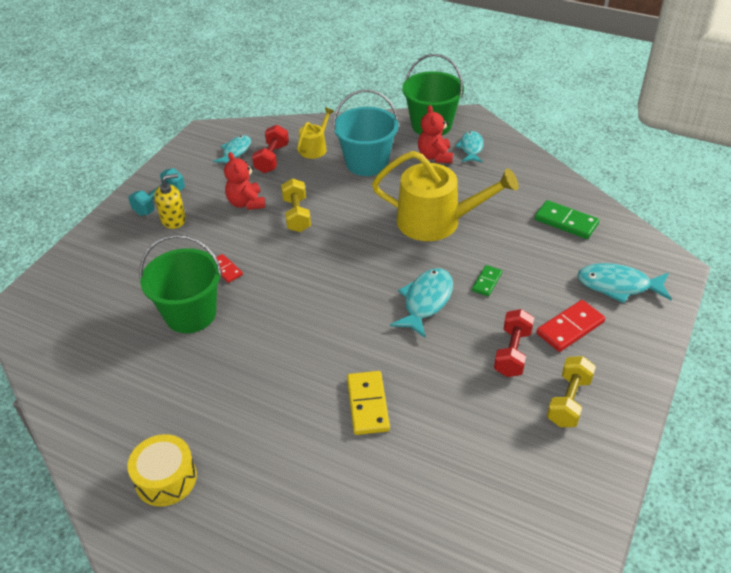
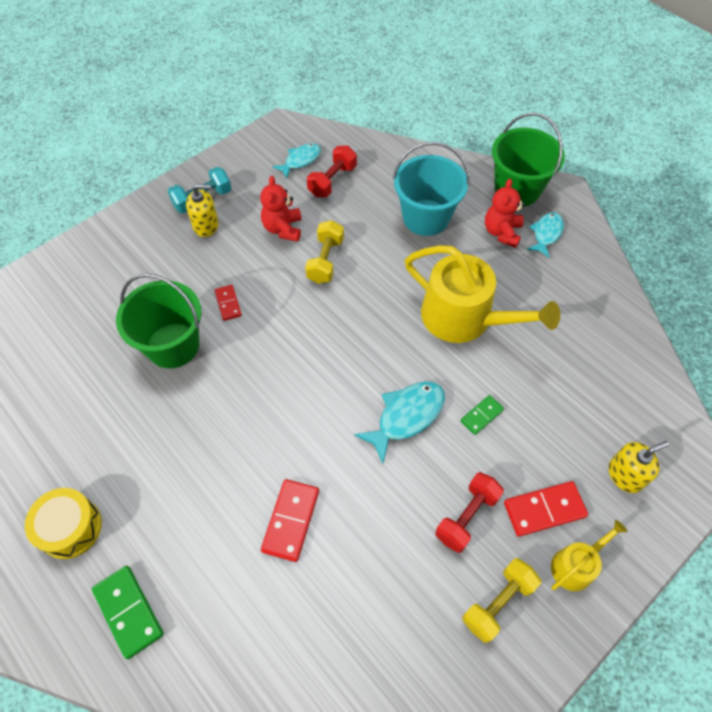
camera: 20 degrees right, 15 degrees up
yellow watering can [297,108,334,159] -> yellow watering can moved to [551,520,627,591]
yellow domino [347,371,390,435] -> red domino [261,479,319,562]
green domino [535,200,599,239] -> green domino moved to [92,566,164,659]
turquoise fish [577,263,672,303] -> yellow soap dispenser [609,441,669,493]

